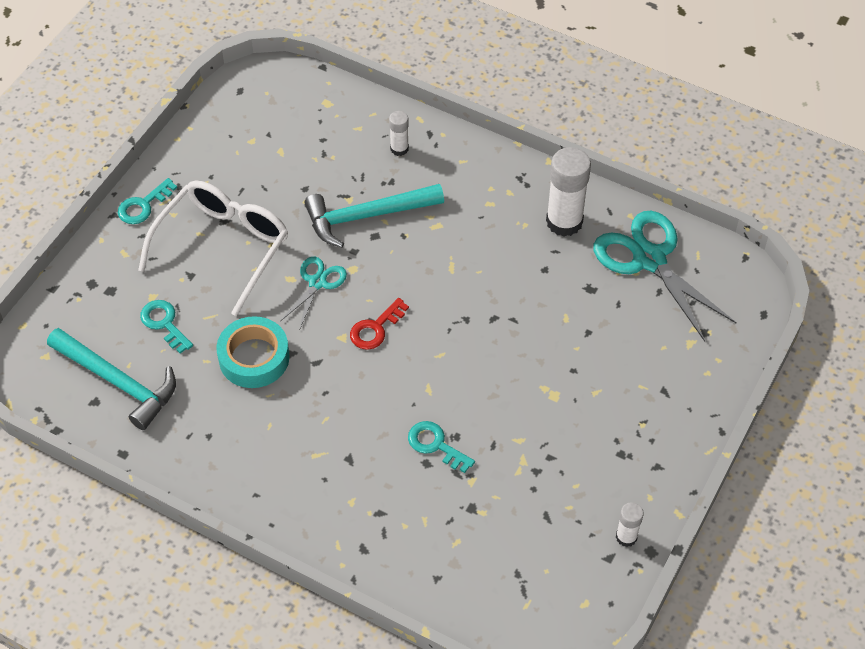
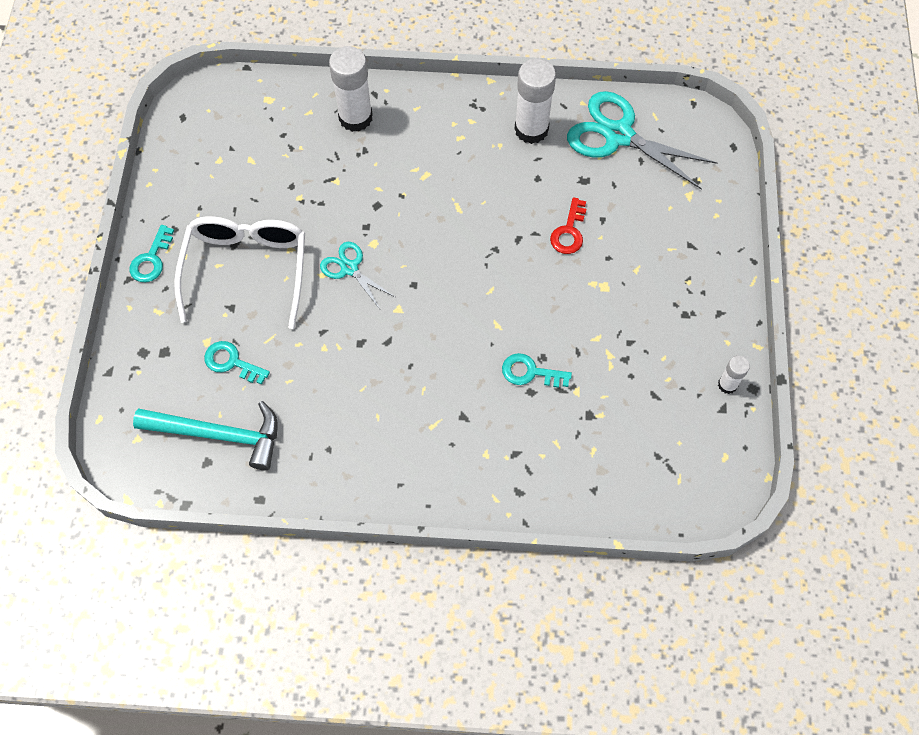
camera: 25 degrees left, 10 degrees up
turquoise tape [217,316,290,388] -> none
turquoise scissors [281,257,347,328] -> turquoise scissors turned 45 degrees counterclockwise [320,242,395,309]
turquoise hammer [304,184,444,248] -> none
red key [350,298,409,350] -> red key moved to [550,197,586,254]
white glue stick [389,111,409,156] -> white glue stick [329,46,373,132], size x1.94

